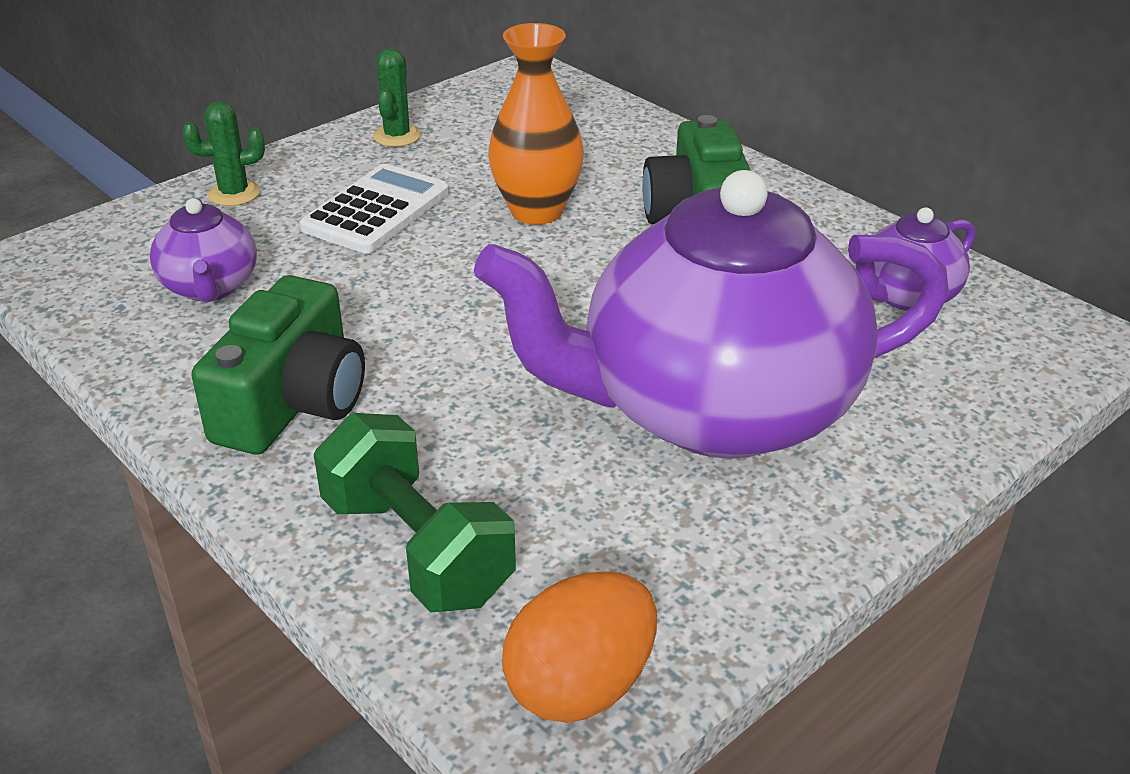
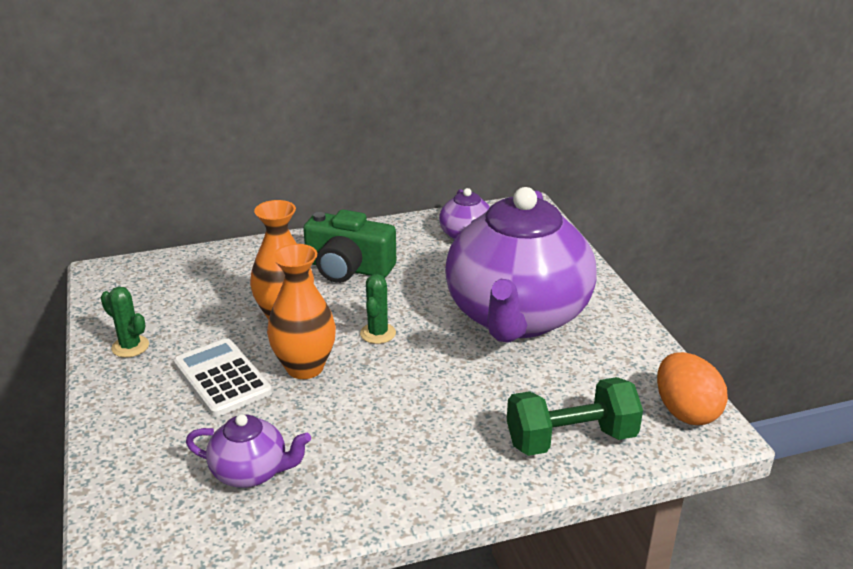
camera: 65 degrees left, 5 degrees down
green cactus [182,101,265,206] -> green cactus moved to [360,274,396,344]
green camera [191,275,365,454] -> none
none -> orange vase [267,244,336,379]

